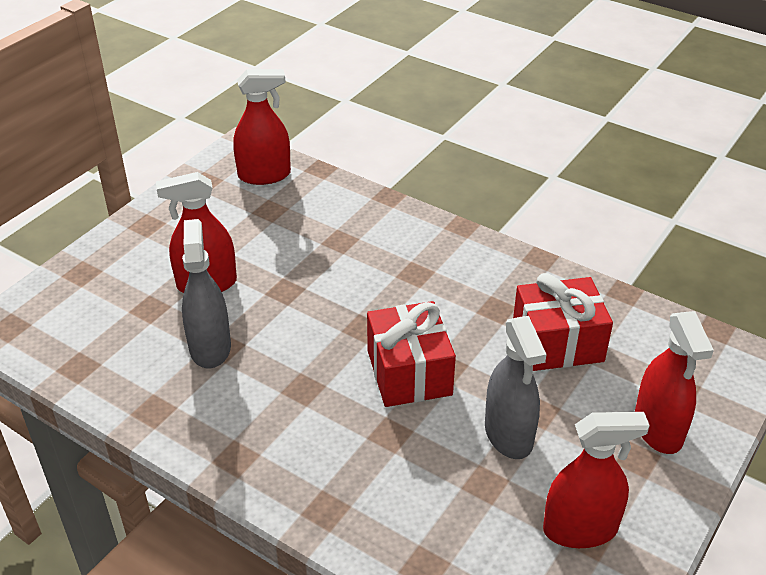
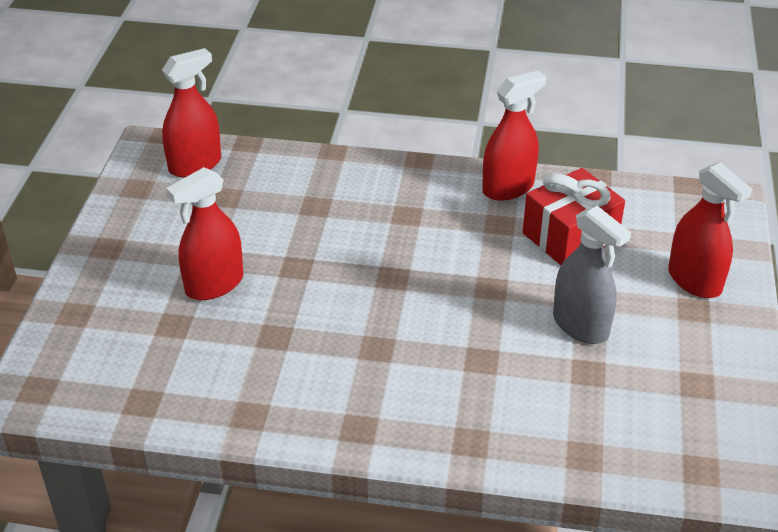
camera: 25 degrees left, 0 degrees up
grey spray bottle [182,219,231,368] -> none
red gift [367,301,456,407] -> none
red spray bottle [543,412,650,548] -> red spray bottle moved to [482,70,546,201]

